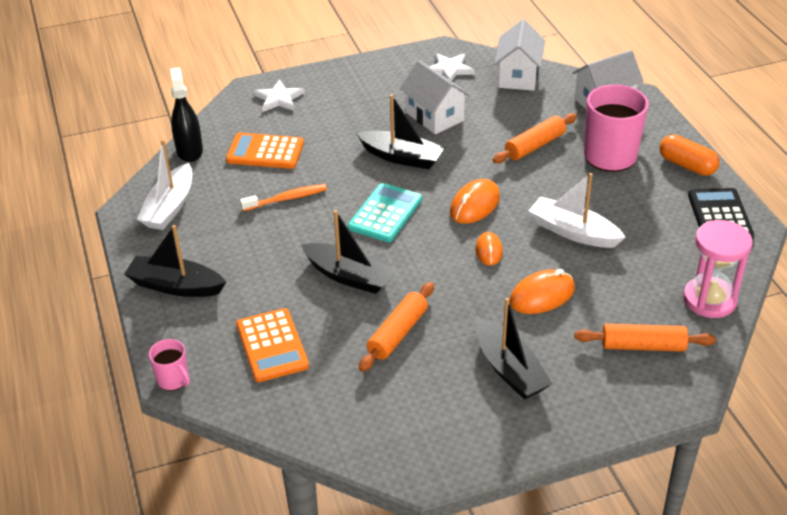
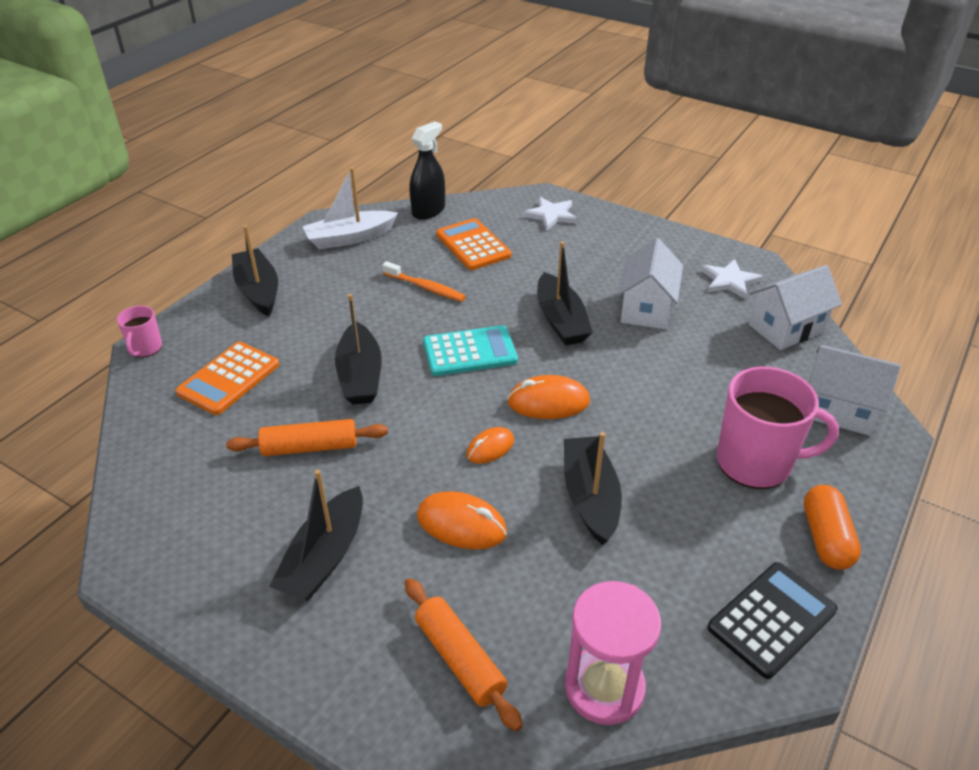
camera: 50 degrees right, 0 degrees up
orange rolling pin [493,113,577,163] -> none
white boat [529,173,626,248] -> black boat [564,432,622,545]

